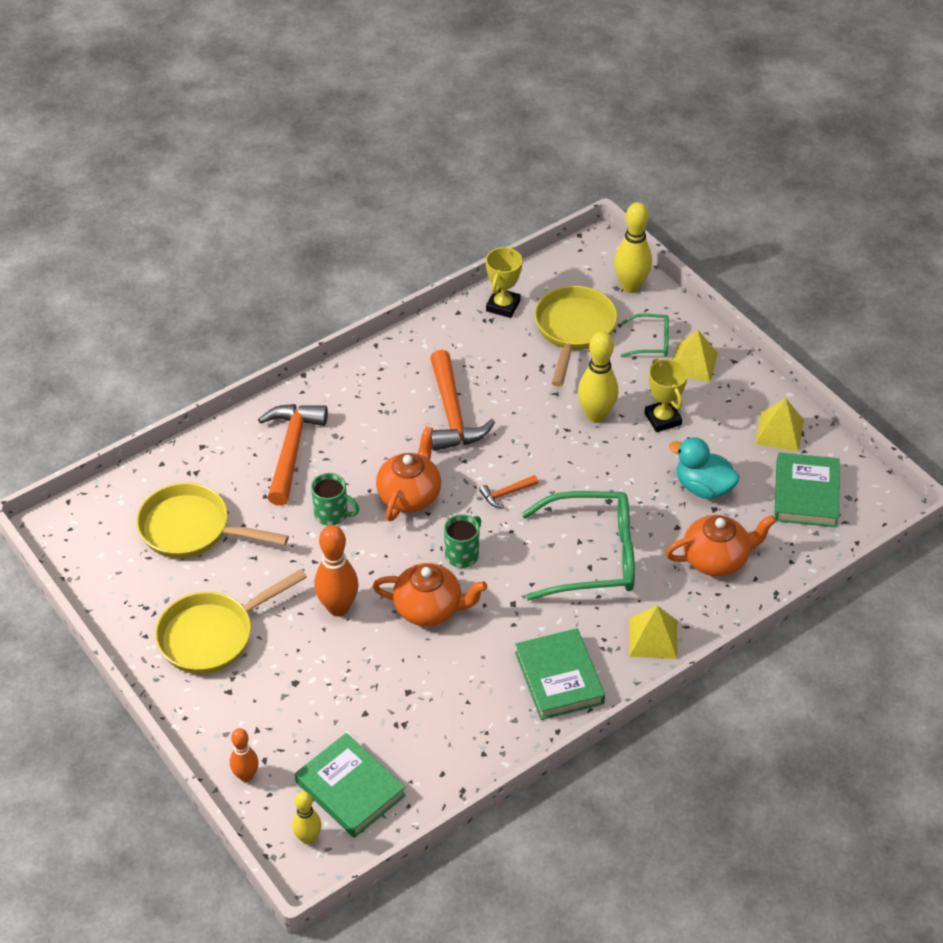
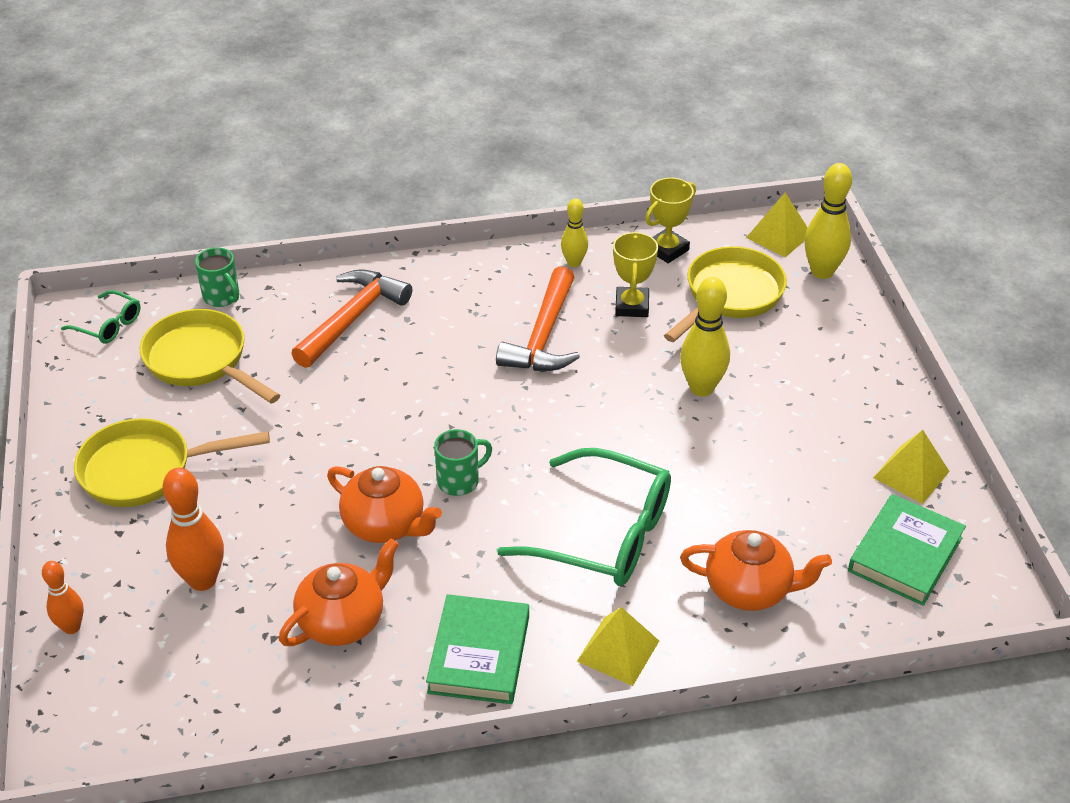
camera: 25 degrees right, 5 degrees down
yellow bowling pin [292,791,322,845] -> yellow bowling pin moved to [561,198,588,267]
green book [295,733,406,838] -> none
green mug [311,473,359,526] -> green mug moved to [195,247,239,307]
orange bowling pin [314,525,359,616] -> orange bowling pin moved to [163,468,224,591]
orange teapot [376,426,441,521] -> orange teapot moved to [279,538,399,646]
orange hammer [479,475,538,508] -> none
green glasses [620,313,669,357] -> green glasses moved to [61,290,141,344]
yellow trophy [644,359,688,432] -> yellow trophy moved to [613,231,658,317]
turquoise duck [669,437,740,499] -> none
yellow pyramid [673,330,718,382] -> yellow pyramid moved to [746,192,808,257]

